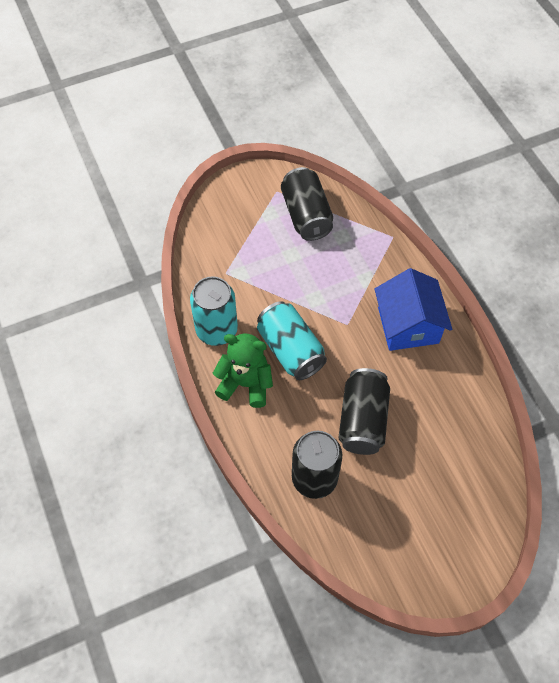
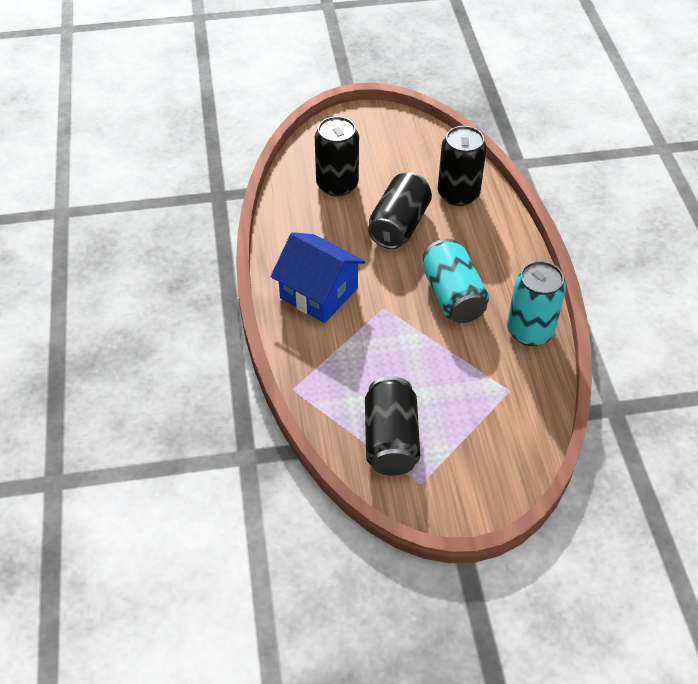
camera: 165 degrees left, 10 degrees down
green teddy bear [213,333,273,408] -> none
blue house [375,268,452,351] -> blue house turned 60 degrees counterclockwise [271,232,365,323]
none -> black can [315,116,359,197]

